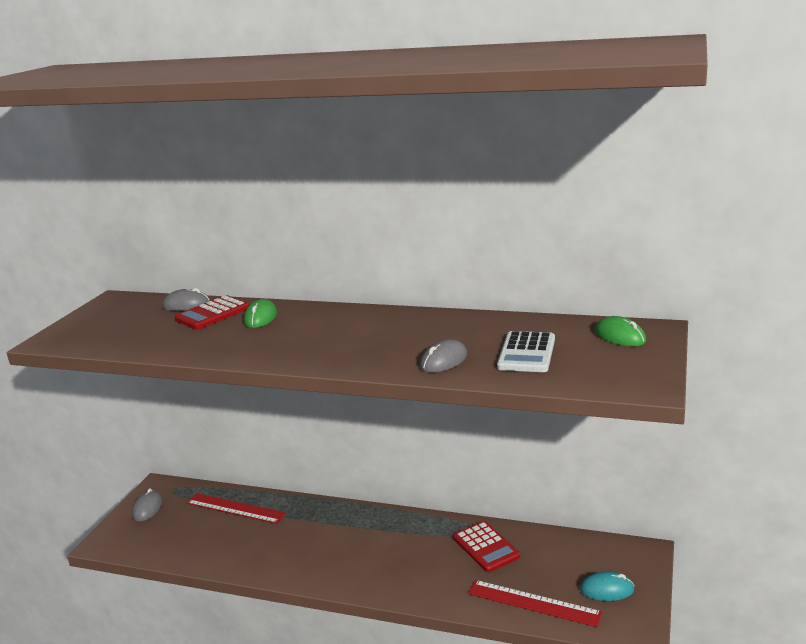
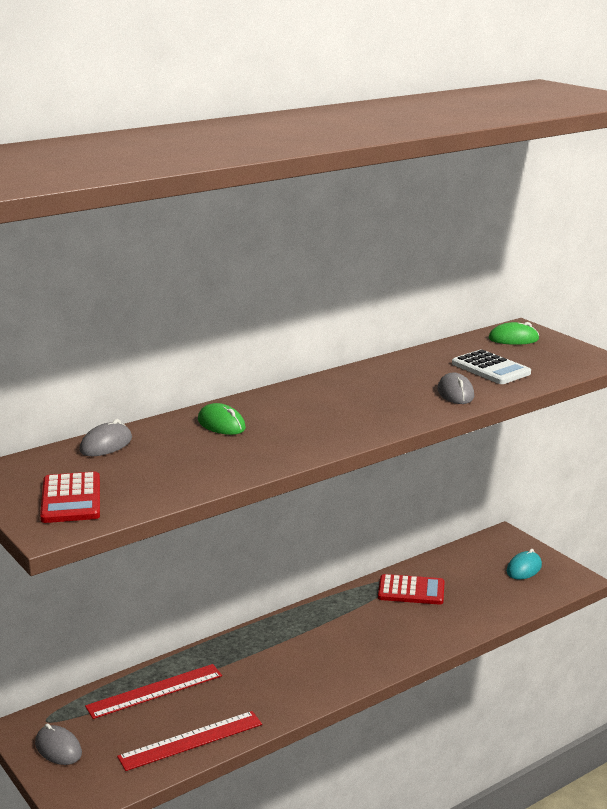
camera: 55 degrees left, 0 degrees up
red calculator [175,295,249,330] -> red calculator moved to [40,472,100,523]
red ruler [468,580,603,627] -> red ruler moved to [117,711,262,771]

